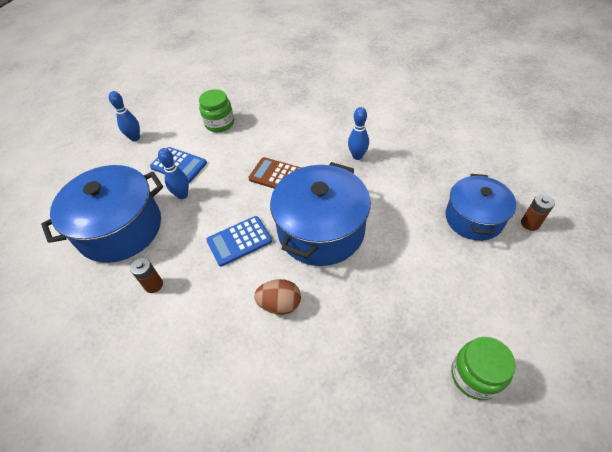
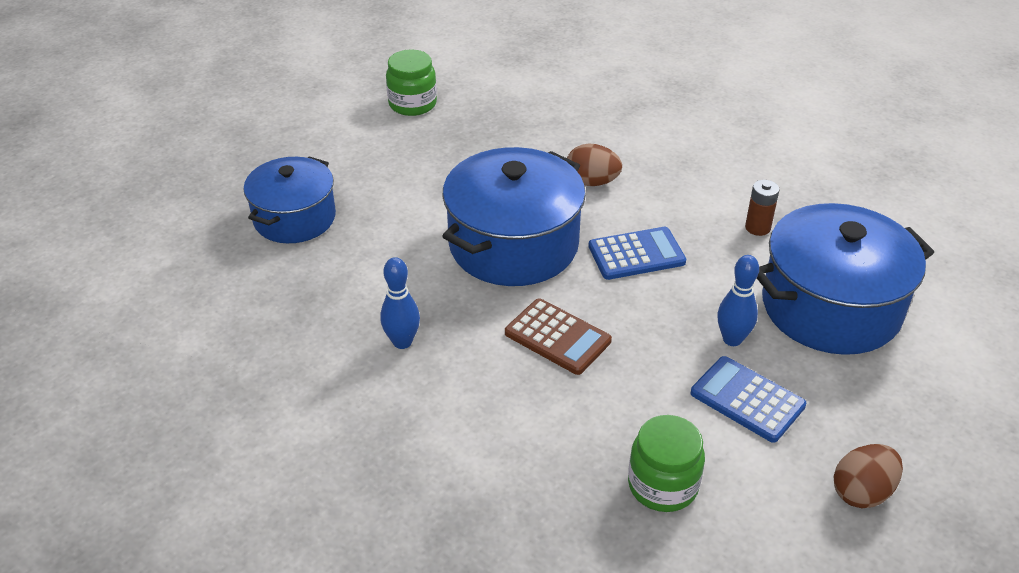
camera: 170 degrees left, 10 degrees down
blue bowling pin [109,91,140,141] -> brown egg [834,444,903,508]
brown battery [521,194,555,231] -> none

